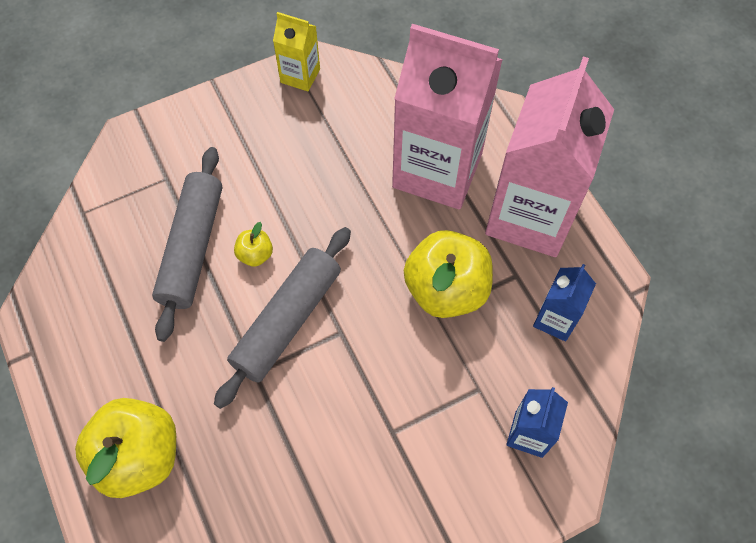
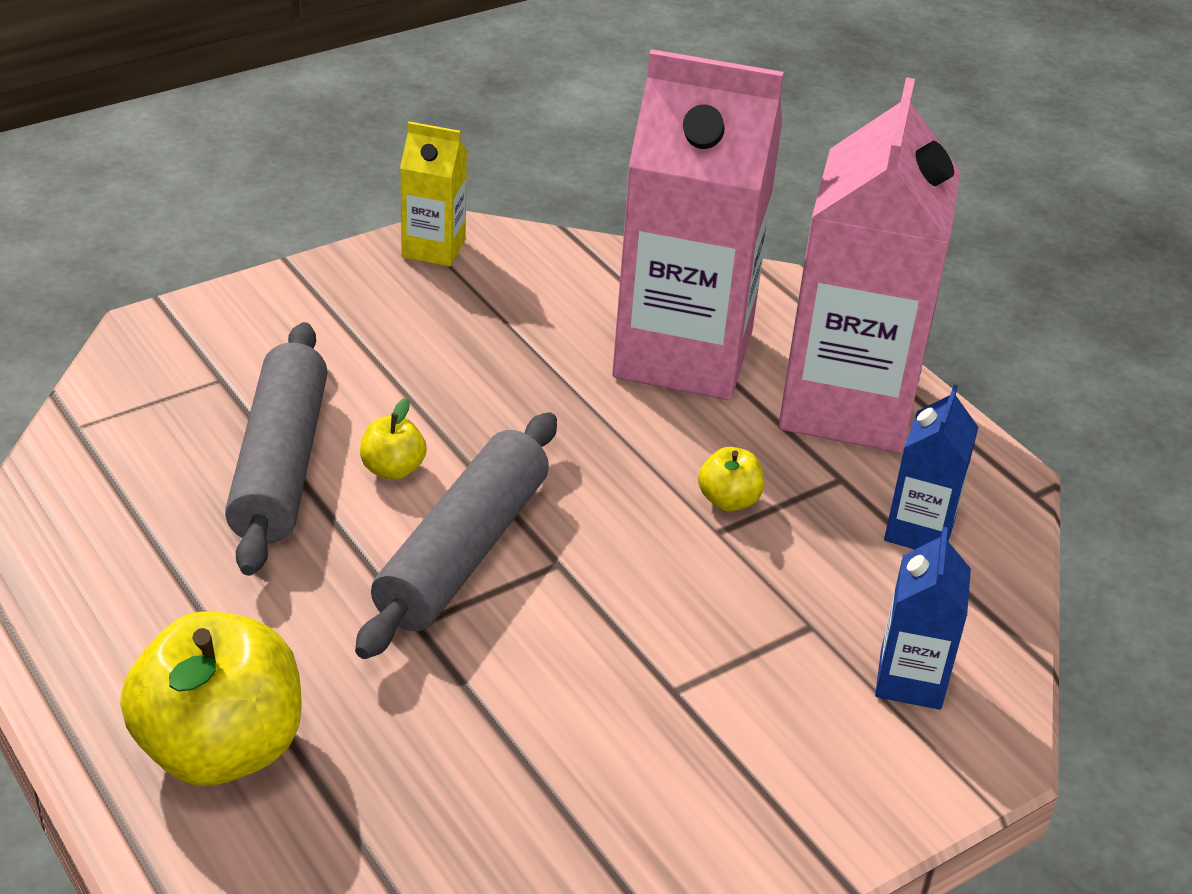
camera: 10 degrees left, 25 degrees down
yellow apple [404,230,493,318] -> yellow apple [698,447,764,511], size x0.45

